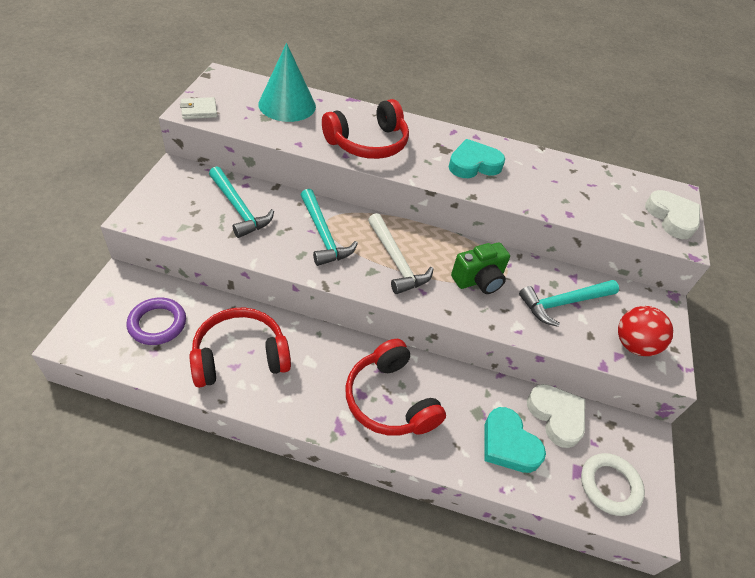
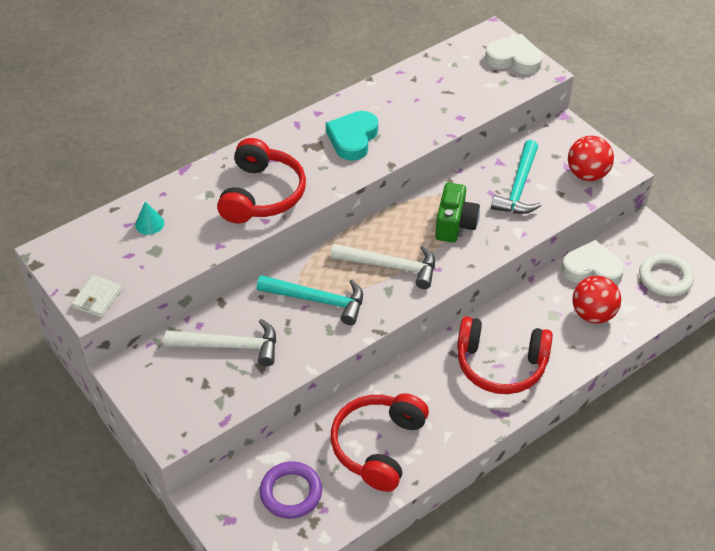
camera: 45 degrees left, 0 degrees up
turquoise hammer [209,166,274,238] -> white hammer [164,319,276,366]
turquoise cone [258,43,316,122] -> turquoise cone [135,201,164,235], size x0.42
turquoise heart [484,407,546,473] -> red ball [572,276,621,324]

